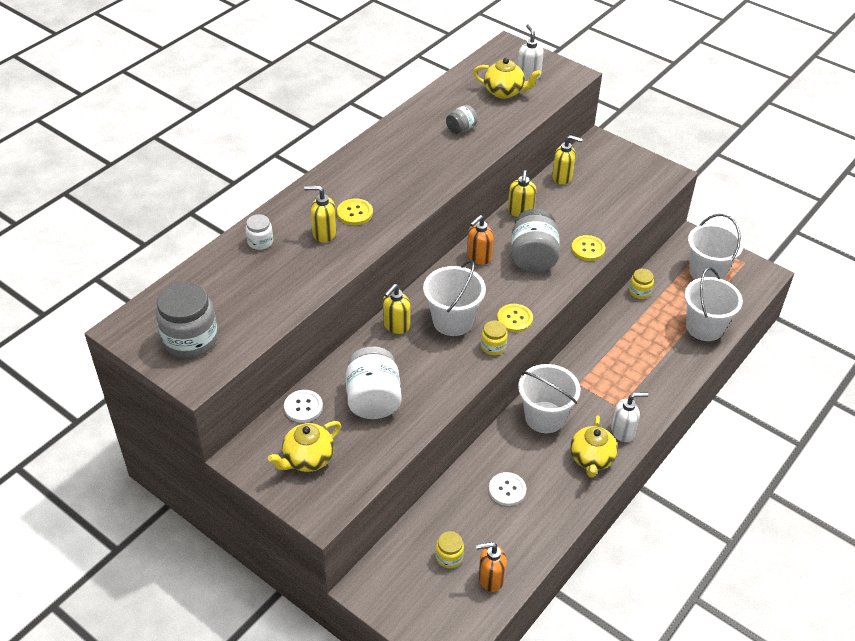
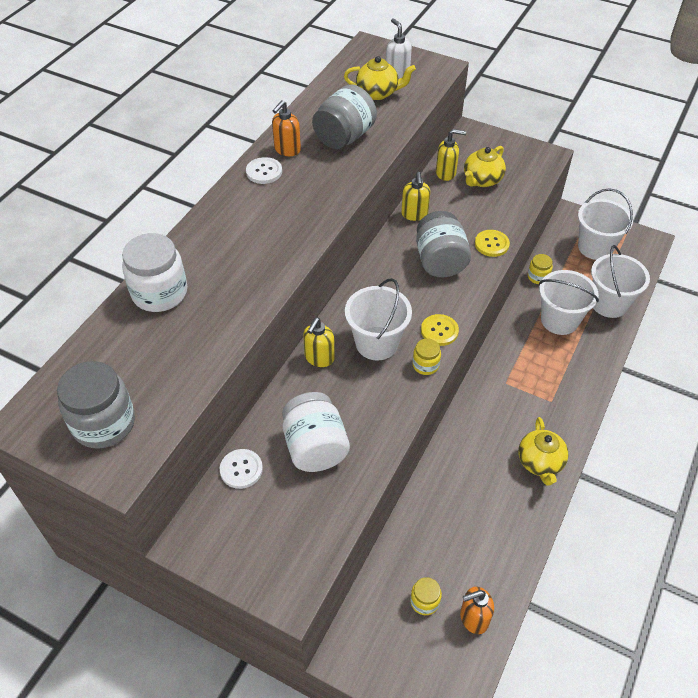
camera: 10 degrees left, 5 degrees up
white jar [246,214,273,250] -> white jar [122,233,187,312], size x1.96
yellow teapot [268,421,341,472] -> yellow teapot moved to [464,146,506,187]
yellow soap dispenser [304,185,337,242] -> none
yellow button [337,198,373,225] -> none
grey jar [446,105,477,134] -> grey jar [312,85,377,149], size x1.96
orange soap dispenser [467,215,494,265] -> orange soap dispenser moved to [272,100,301,156]
white button [489,472,526,506] -> white button moved to [246,157,282,184]
white bucket [518,364,580,433] -> white bucket moved to [539,270,599,335]
white soap dispenser [611,392,648,442] -> none

